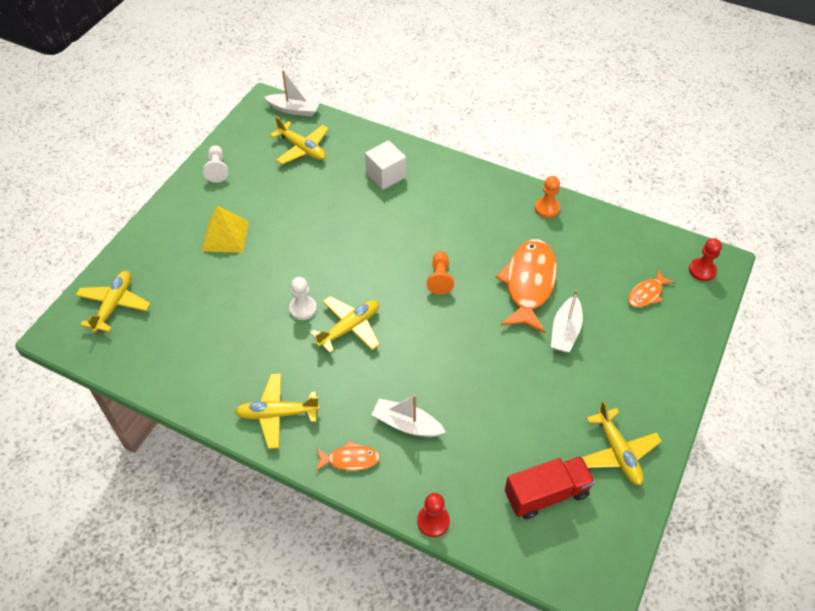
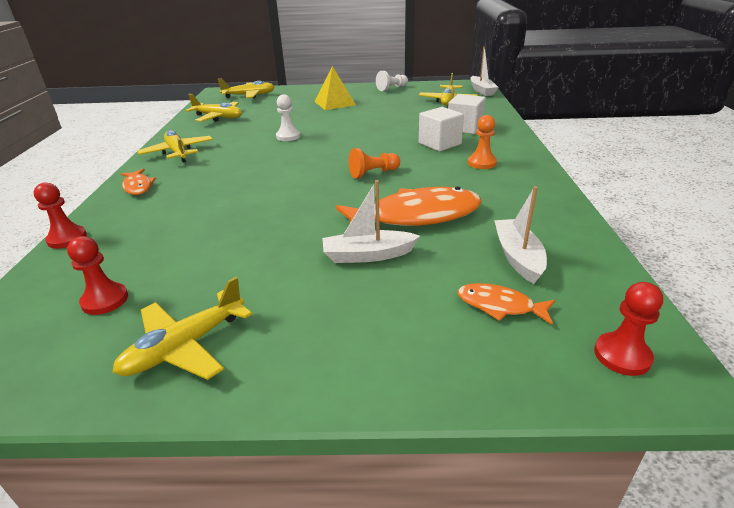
camera: 65 degrees right, 20 degrees down
yellow plane [310,296,380,353] -> yellow plane moved to [186,94,242,122]
white boat [371,395,446,437] -> white boat moved to [494,186,547,284]
red truck [505,456,595,519] -> red pawn [67,236,128,315]
orange pawn [535,176,560,218] -> orange pawn moved to [468,115,497,169]
none -> white cube [419,107,464,151]

